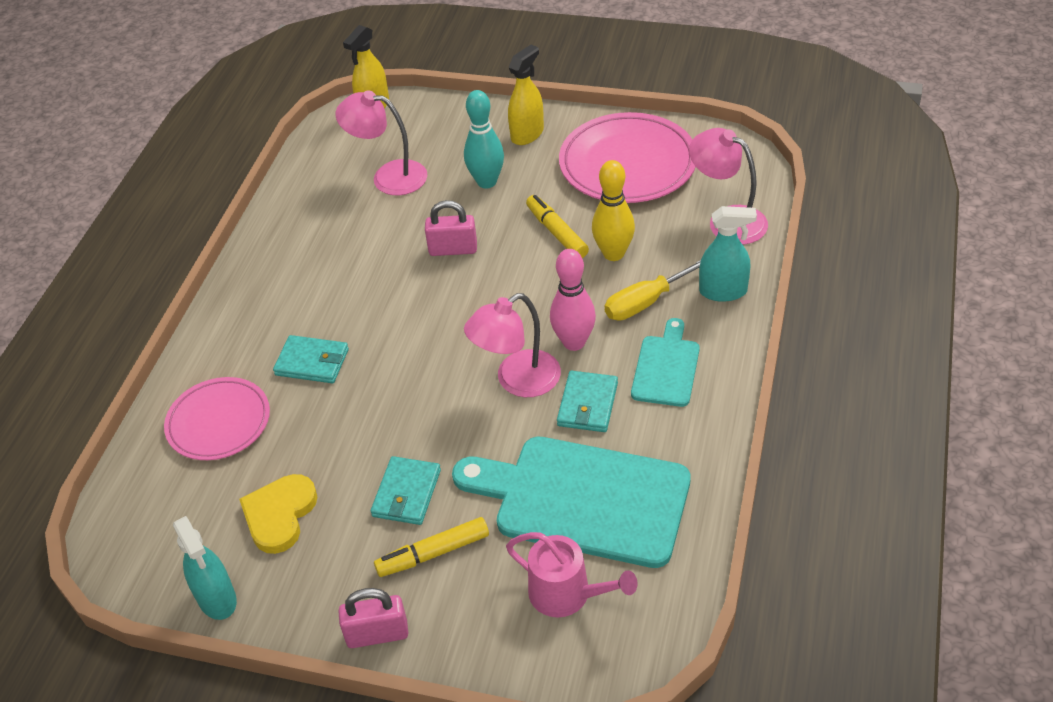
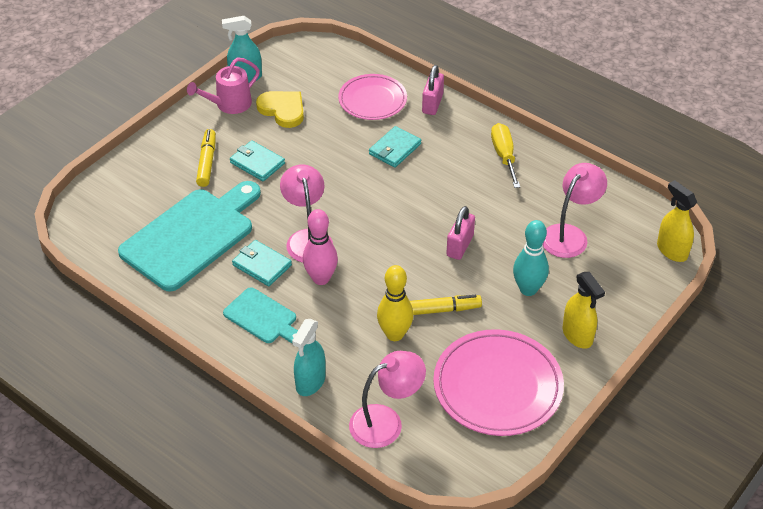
camera: 110 degrees right, 0 degrees up
pink padlock [339,588,408,648] -> pink padlock moved to [422,65,444,115]
pink watering can [506,532,637,618] -> pink watering can moved to [187,57,260,114]
yellow screwdriver [605,260,701,321] -> yellow screwdriver moved to [491,123,520,188]

